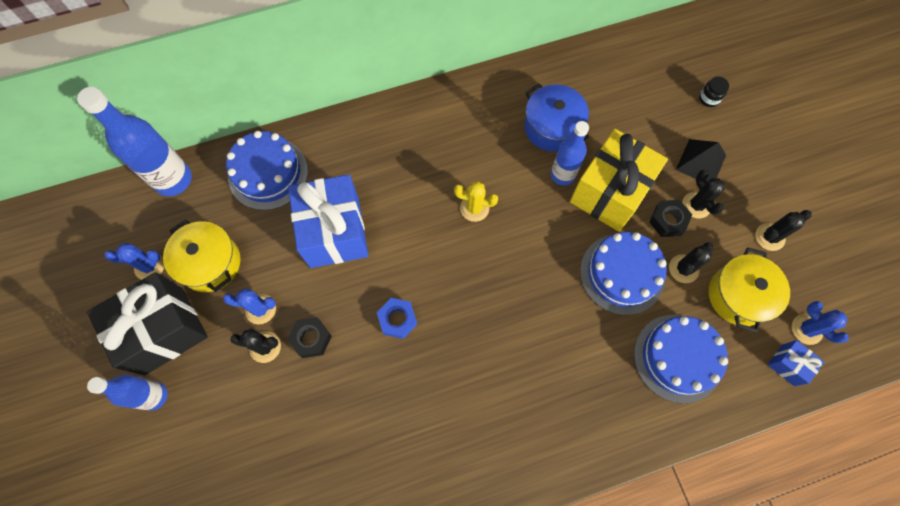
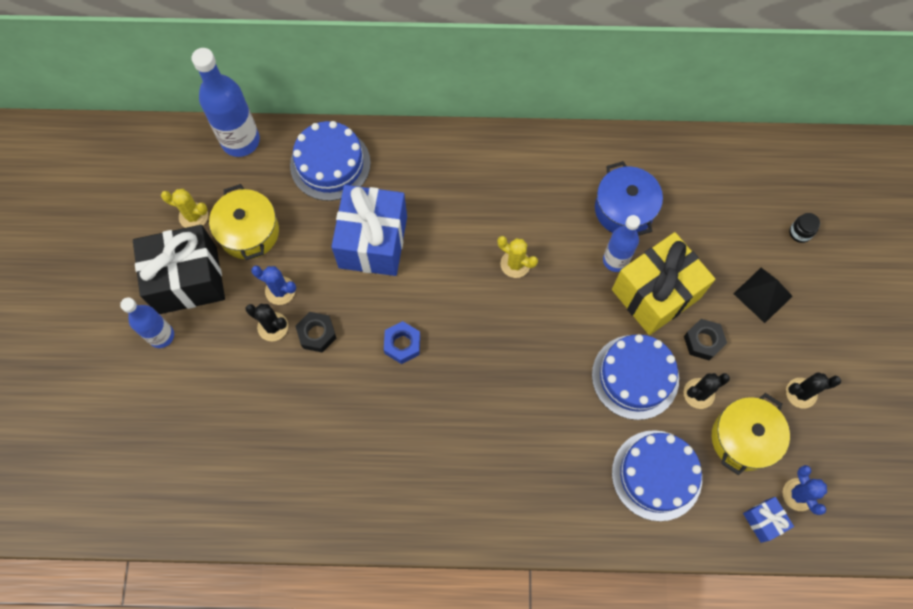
camera: 20 degrees right, 0 degrees up
blue cactus [105,243,164,280] -> yellow cactus [161,189,208,228]
black cactus [683,169,725,218] -> none

